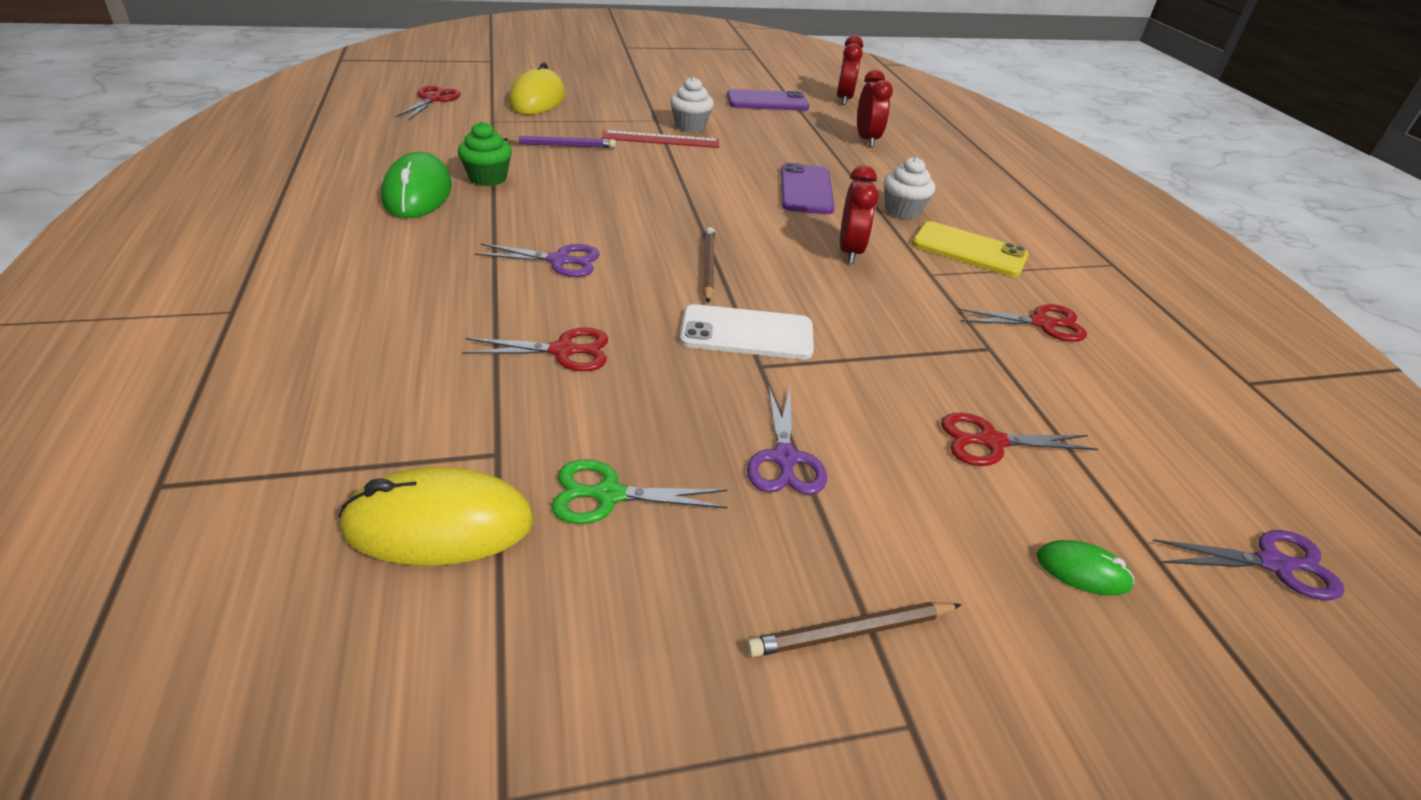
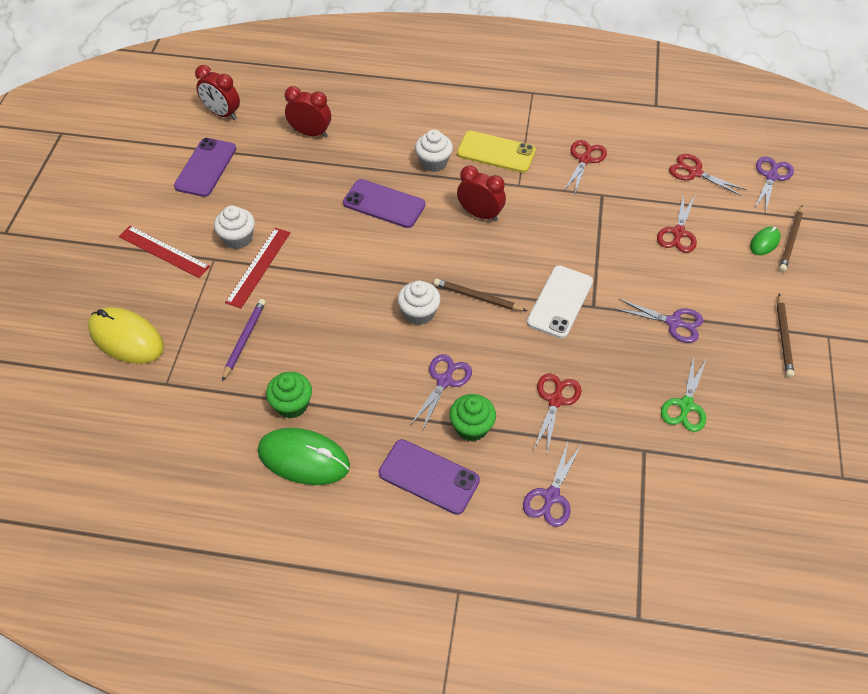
camera: 65 degrees left, 15 degrees up
yellow mouse [338,467,534,566] -> none
red scissors [395,86,461,120] -> red scissors moved to [669,154,747,196]
yellow phone [912,221,1029,277] -> yellow phone turned 60 degrees clockwise [457,131,536,173]
none -> red ruler [119,226,210,278]
none -> purple phone [379,439,480,515]
none -> white cupcake [398,281,441,325]
none -> green cupcake [449,394,496,441]
none -> purple scissors [523,442,581,527]
none -> brown pencil [779,205,803,272]

